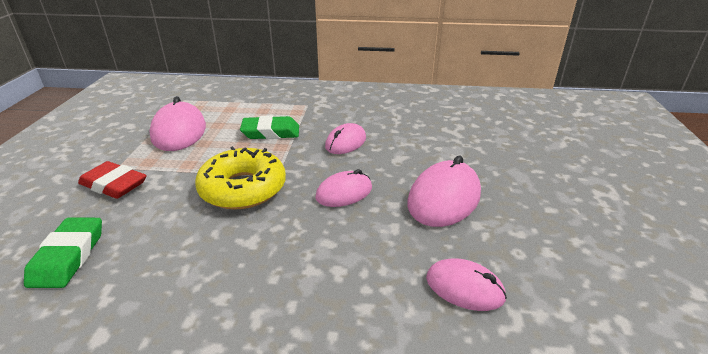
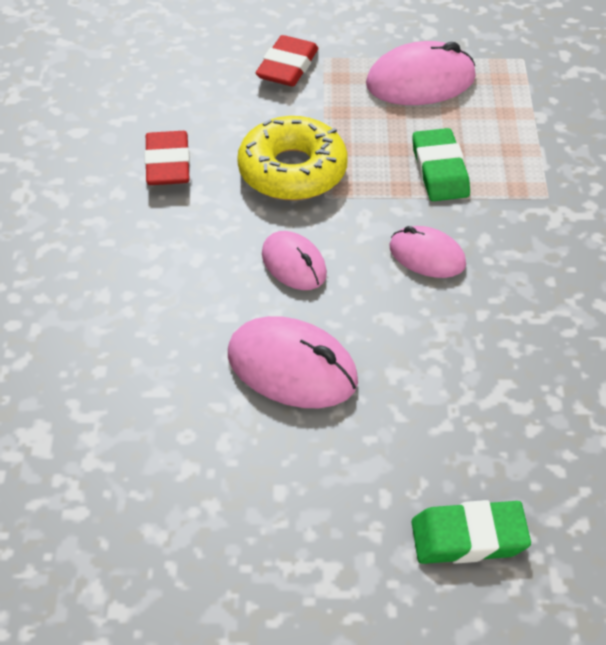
camera: 85 degrees right, 15 degrees up
green eraser [24,218,102,288] -> green eraser moved to [411,500,531,564]
pink mouse [426,258,507,311] -> none
none -> red eraser [144,131,190,185]

